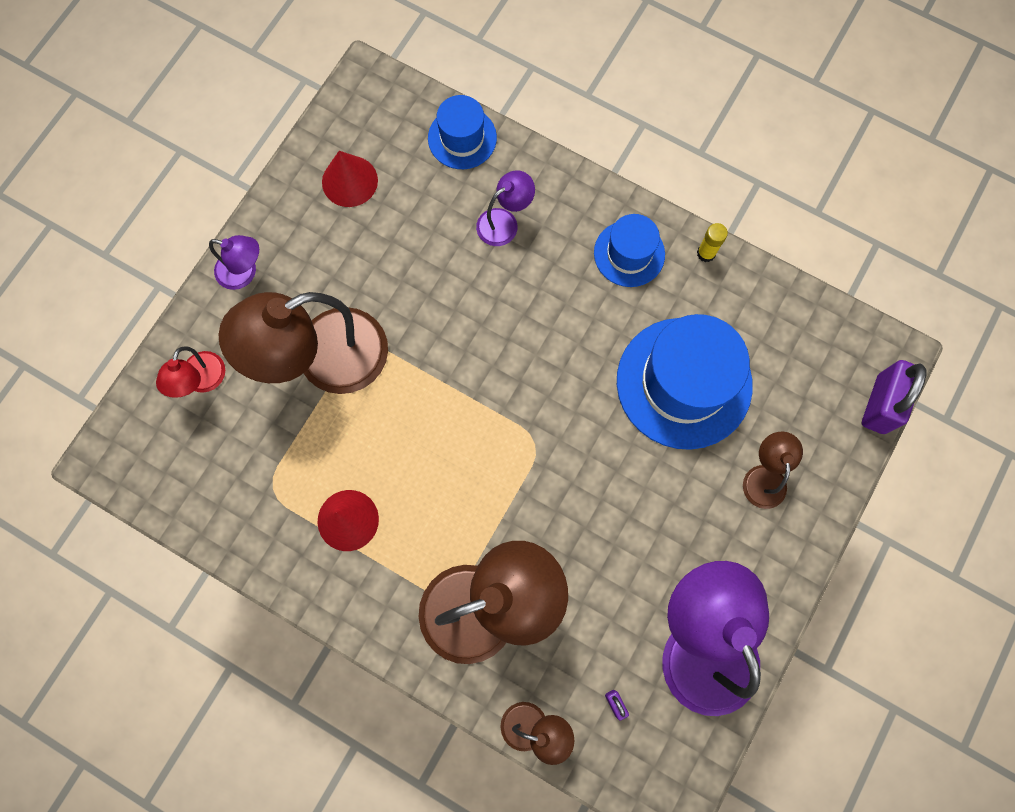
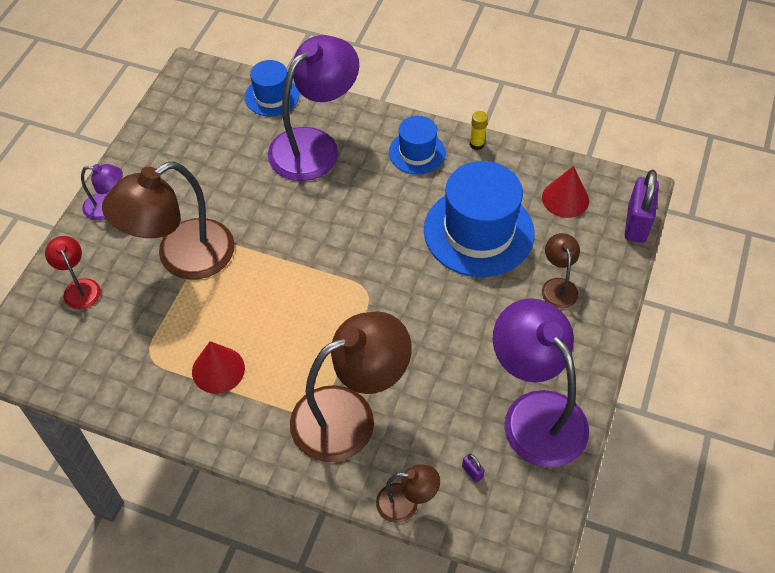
camera: 10 degrees left, 20 degrees down
red lamp [156,346,225,398] -> red lamp turned 150 degrees clockwise [45,236,101,309]
red cone [322,151,378,207] -> red cone moved to [542,166,589,218]
purple lamp [476,170,535,246] -> purple lamp [268,35,359,181], size x2.12

